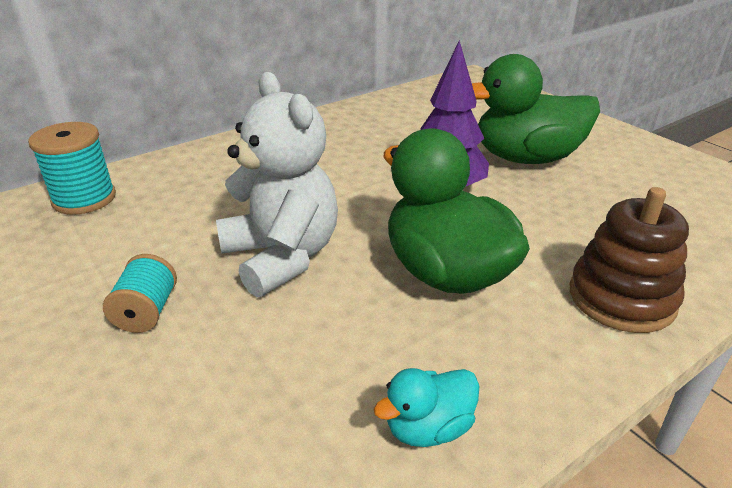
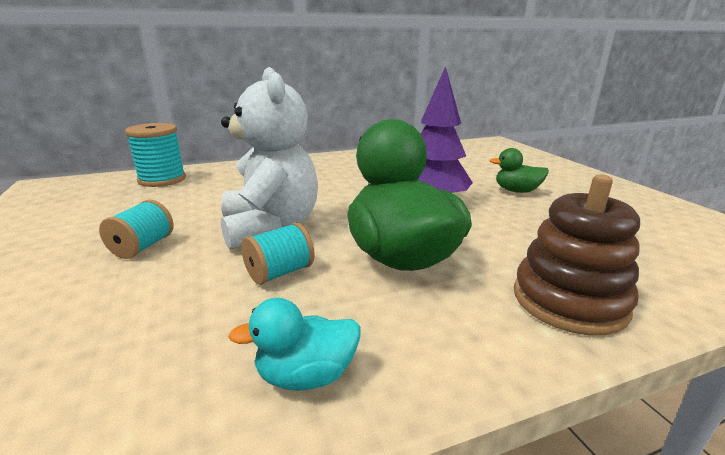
camera: 15 degrees right, 10 degrees down
green duck [472,54,600,164] -> green duck [489,148,549,193], size x0.47
none -> turquoise spool [241,222,315,285]

